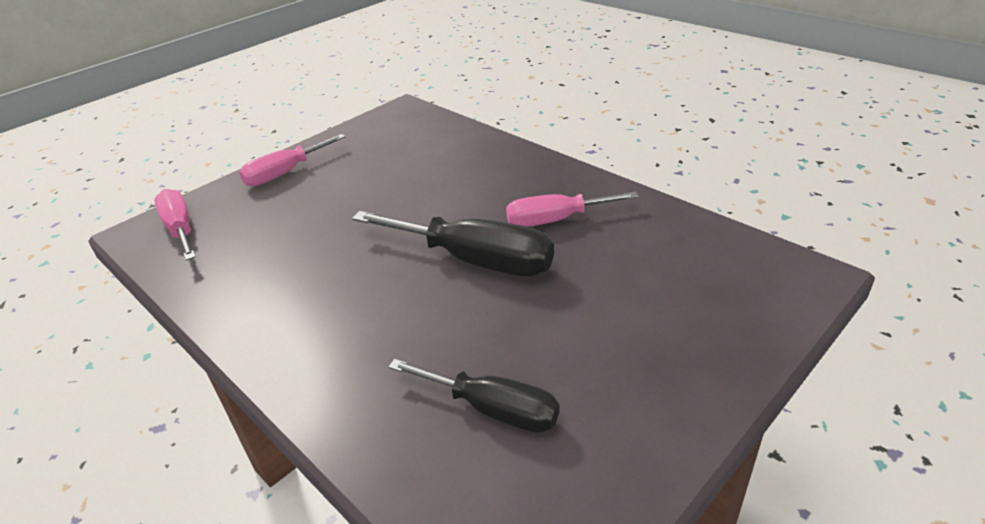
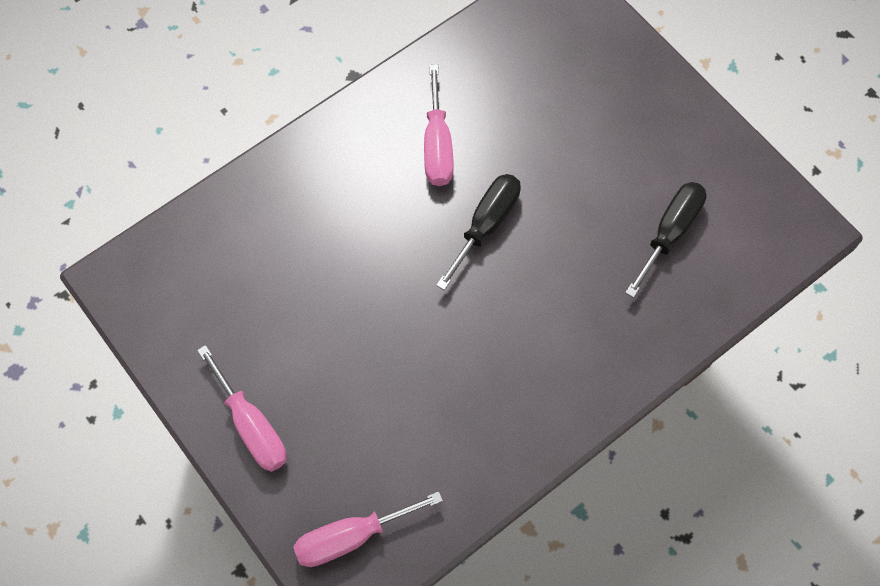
camera: 85 degrees left, 30 degrees up
black screwdriver [352,211,554,276] -> black screwdriver [436,174,521,290], size x0.66

